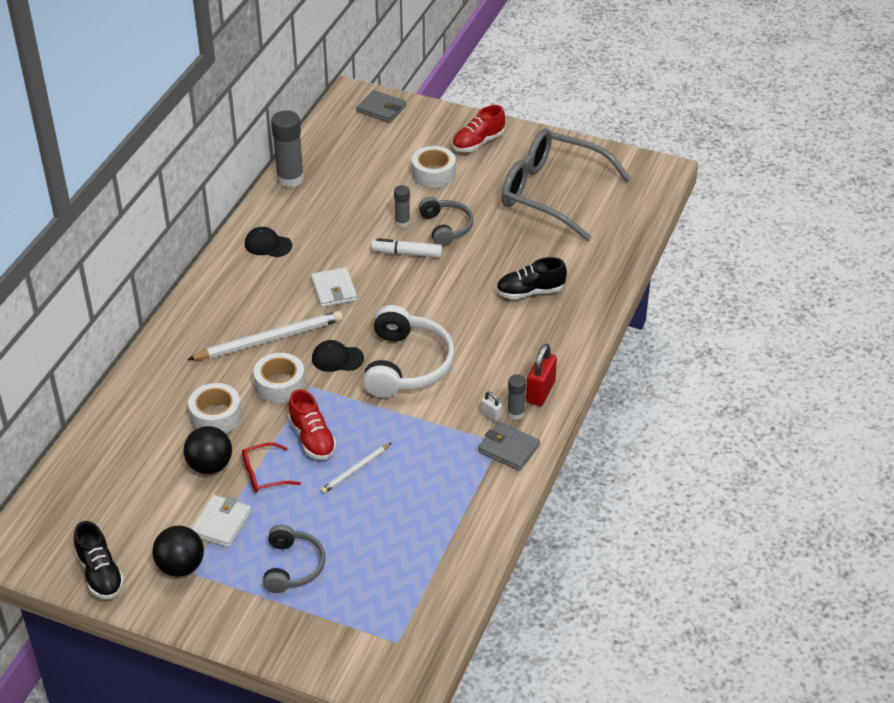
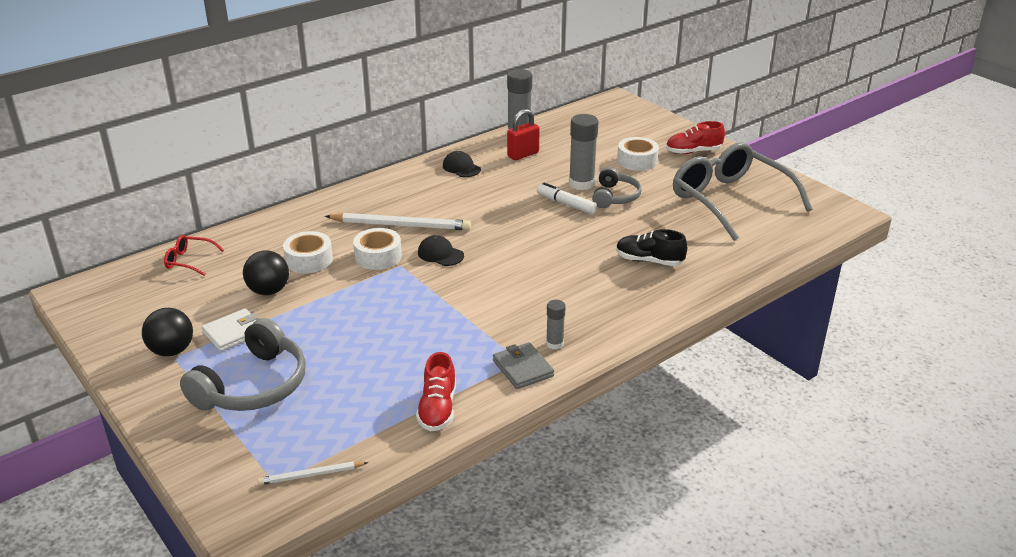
camera: 30 degrees right, 10 degrees down
black shoe [74,521,125,599] -> none
red glasses [242,442,301,493] -> red glasses moved to [164,235,224,276]
grey headphones [263,525,326,593] -> grey headphones [180,318,306,411], size x1.62
red shoe [288,389,337,460] -> red shoe moved to [416,352,456,431]
white wallet [311,267,357,307] -> none
white pencil [320,443,391,494] -> white pencil moved to [257,461,368,485]
grey wallet [356,90,406,123] -> none
white headphones [363,305,455,398] -> none
grey glue stick [394,185,410,227] -> grey glue stick [569,114,599,190], size x1.84
white padlock [481,392,502,422] -> none
red padlock [526,344,557,406] -> red padlock moved to [507,109,540,160]

